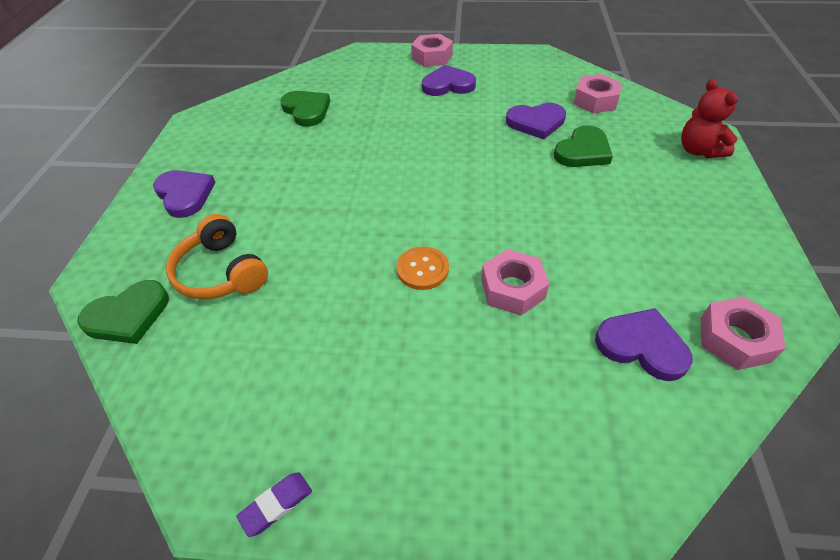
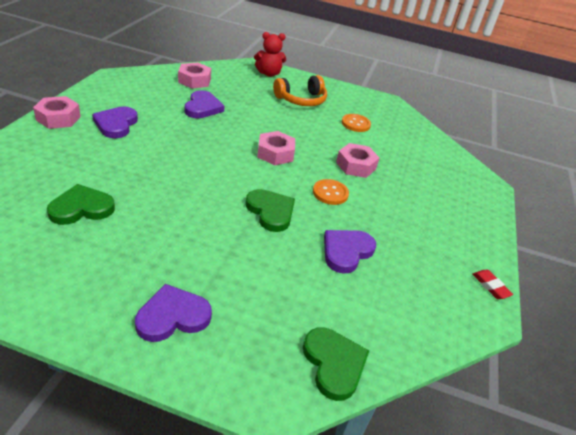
camera: 85 degrees left, 10 degrees down
orange headphones [166,214,268,299] -> orange headphones moved to [273,75,327,106]
purple eraser [236,472,312,537] -> red eraser [472,270,513,299]
green heart [554,125,613,167] -> green heart moved to [245,189,295,232]
purple heart [595,308,693,381] -> purple heart moved to [324,230,376,274]
pink nut [701,296,786,370] -> pink nut moved to [257,131,295,165]
none -> orange button [342,114,371,132]

